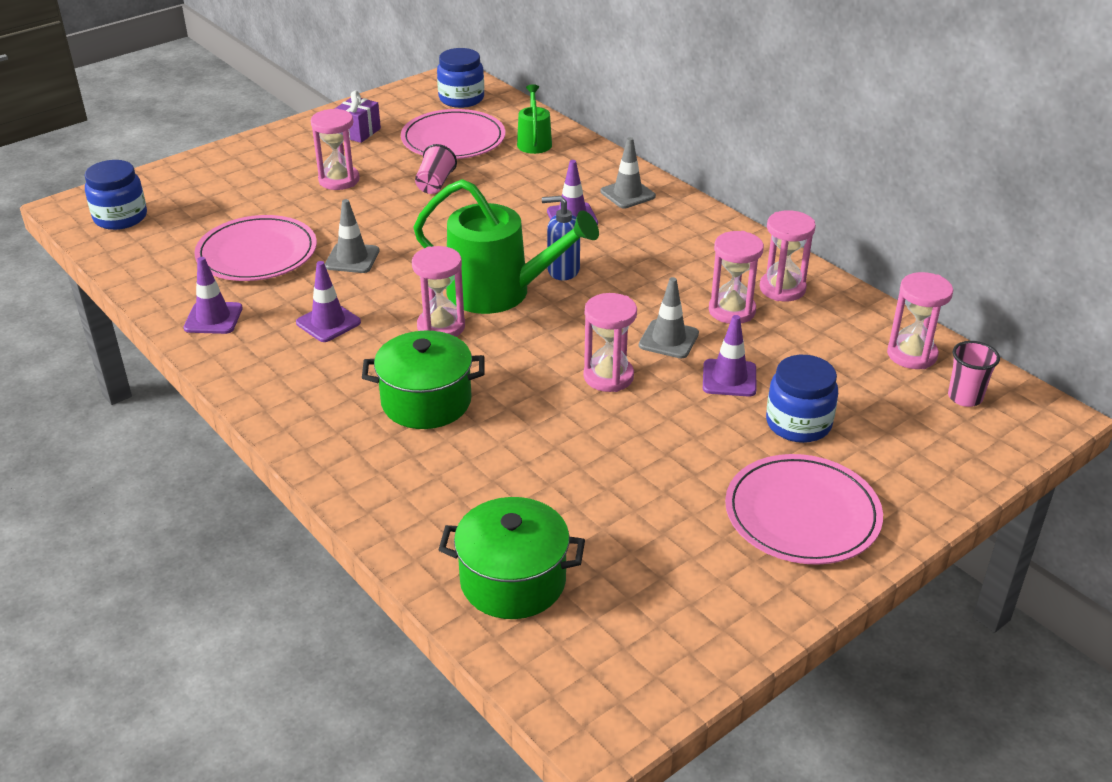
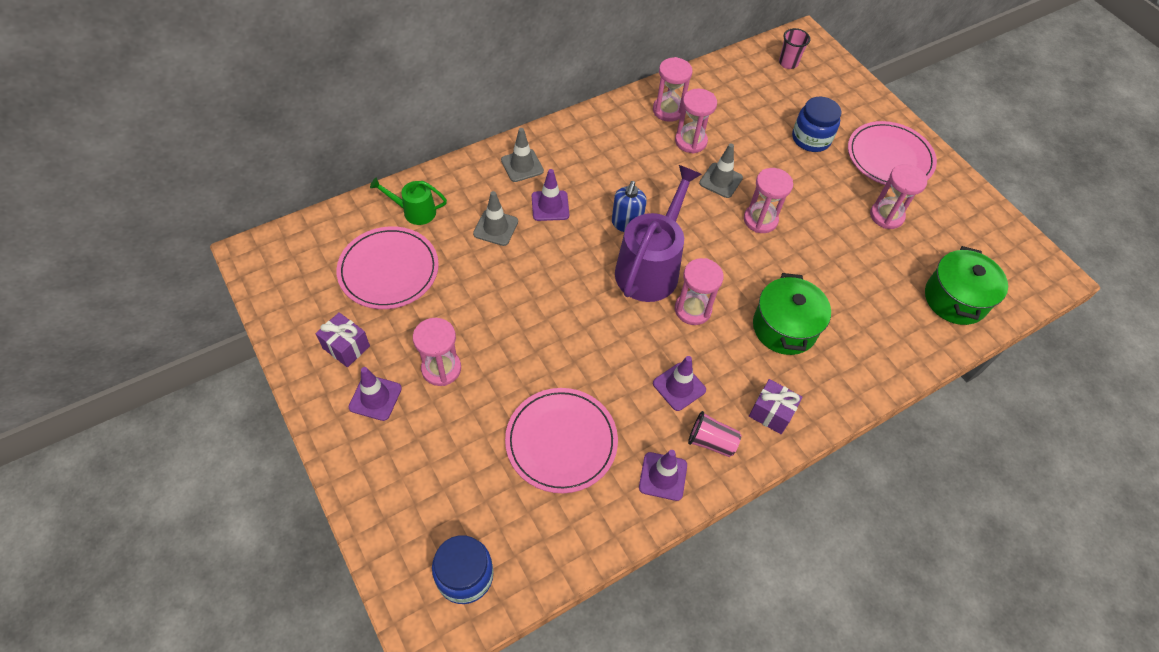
camera: 85 degrees left, 20 degrees up
grey traffic cone [325,199,380,273] -> grey traffic cone moved to [473,191,518,246]
green watering can [413,179,599,314] -> purple watering can [615,165,702,302]
pink cup [415,144,457,194] -> pink cup moved to [688,411,741,457]
blue jar [437,48,484,108] -> none
purple traffic cone [703,315,757,397] -> purple traffic cone moved to [349,367,402,421]
pink hourglass [887,272,953,369] -> pink hourglass moved to [870,164,927,229]
none -> purple gift [749,379,803,434]

